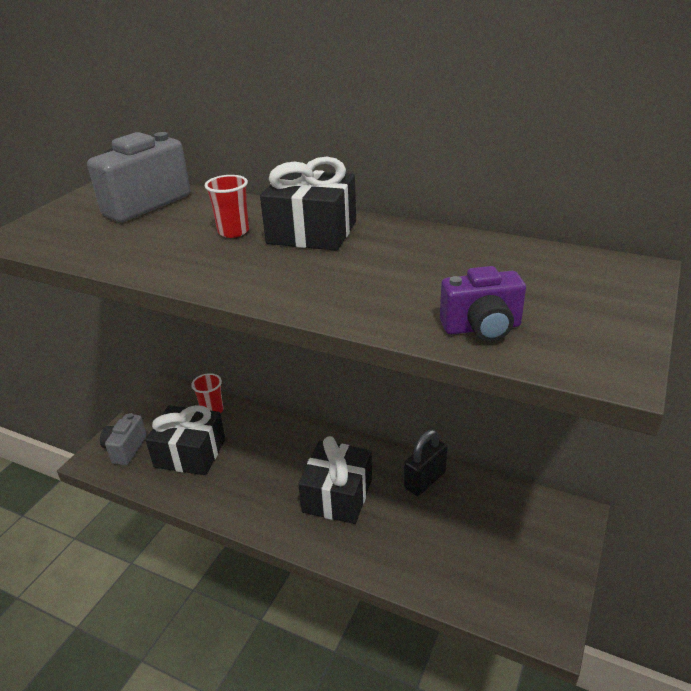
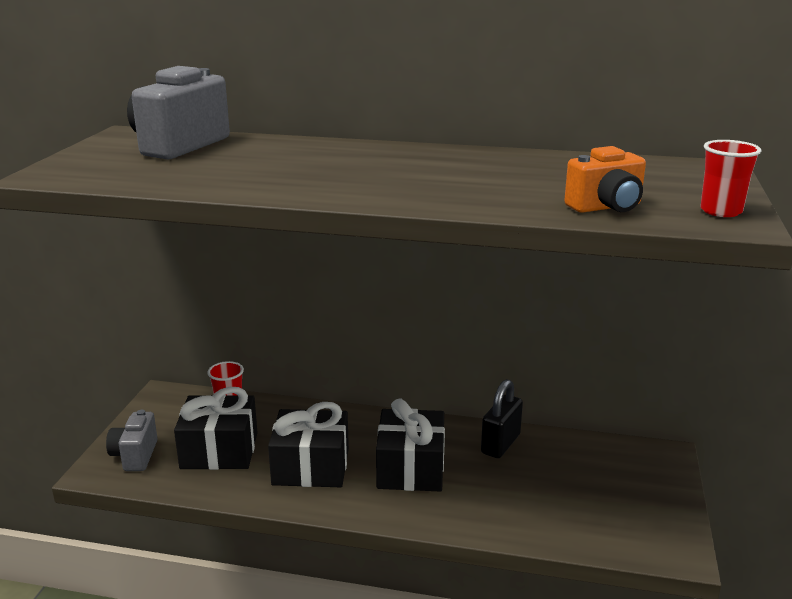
camera: 15 degrees left, 10 degrees down
red cup [205,175,249,238] -> red cup moved to [701,140,761,217]
black gift [260,157,356,251] -> black gift moved to [268,402,349,487]
purple camera [440,266,526,342] -> orange camera [564,146,646,213]

